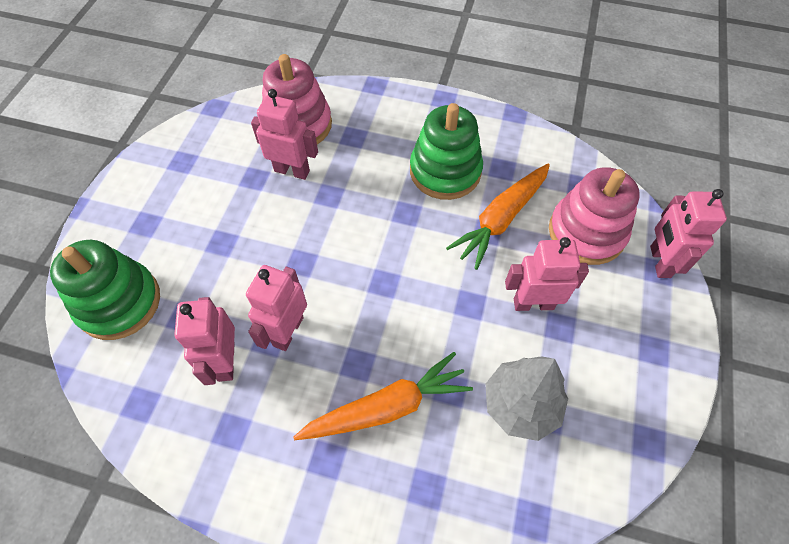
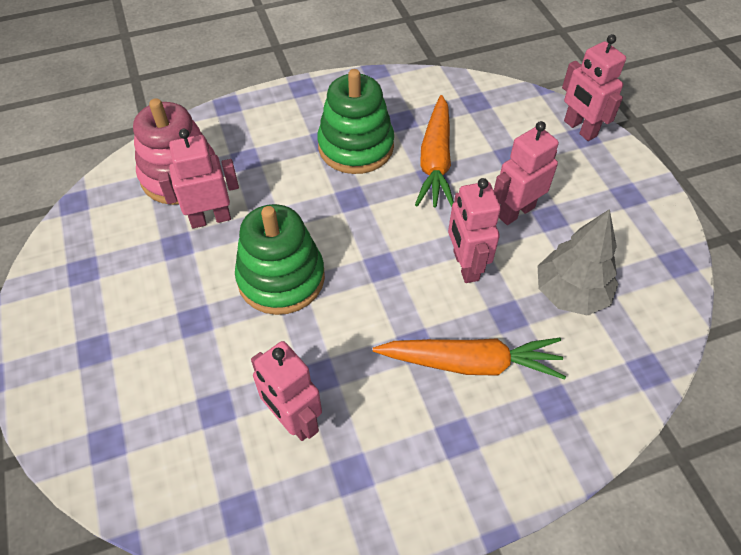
camera: 35 degrees left, 5 degrees down
green stacking toy [50,240,160,340] -> green stacking toy moved to [235,204,325,315]
pink robot [246,265,307,351] -> pink robot moved to [448,178,501,283]
orange carrot [293,352,473,440] -> orange carrot turned 60 degrees clockwise [373,338,566,380]
pink stacking toy [549,167,640,265] -> none

